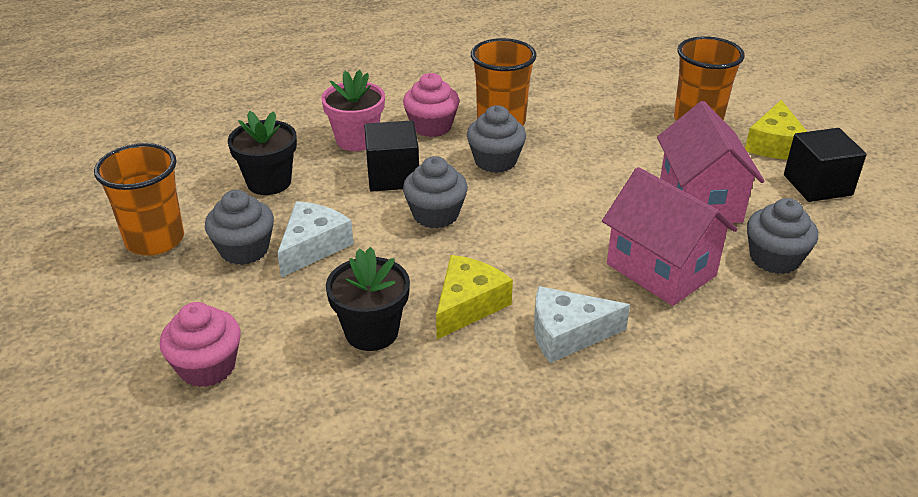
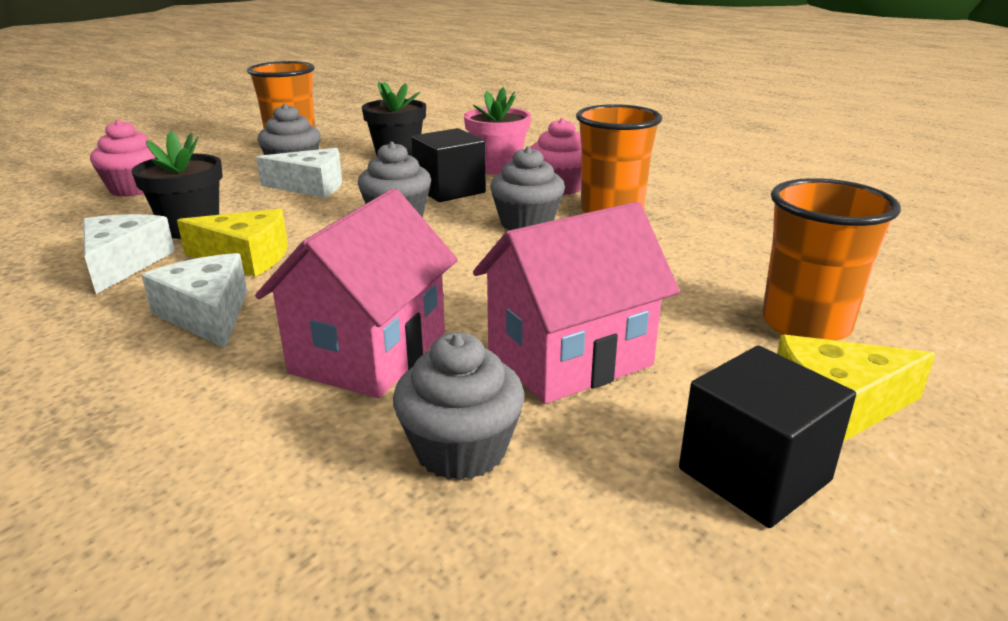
camera: 65 degrees right, 10 degrees down
none -> white cheese [83,214,175,294]

